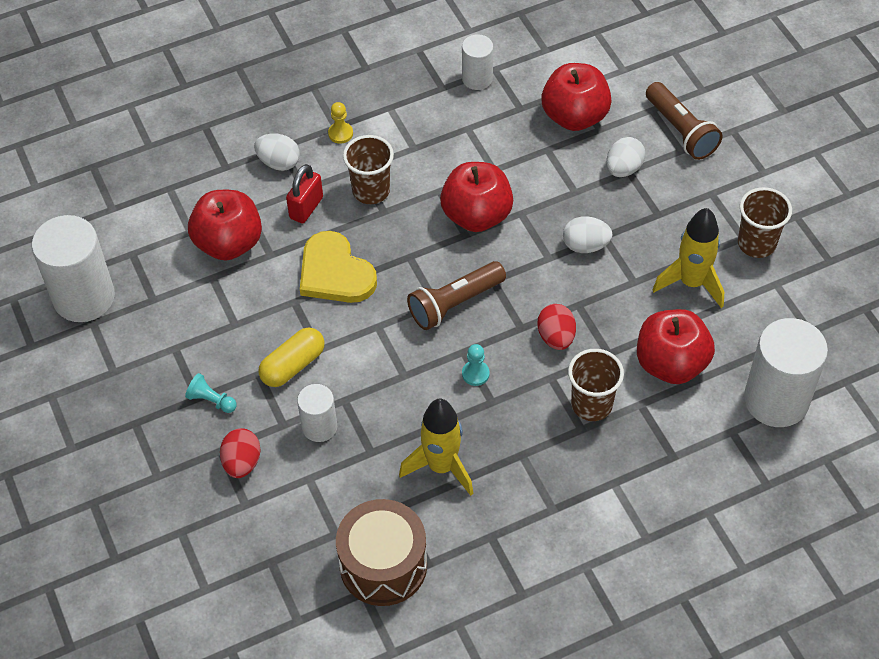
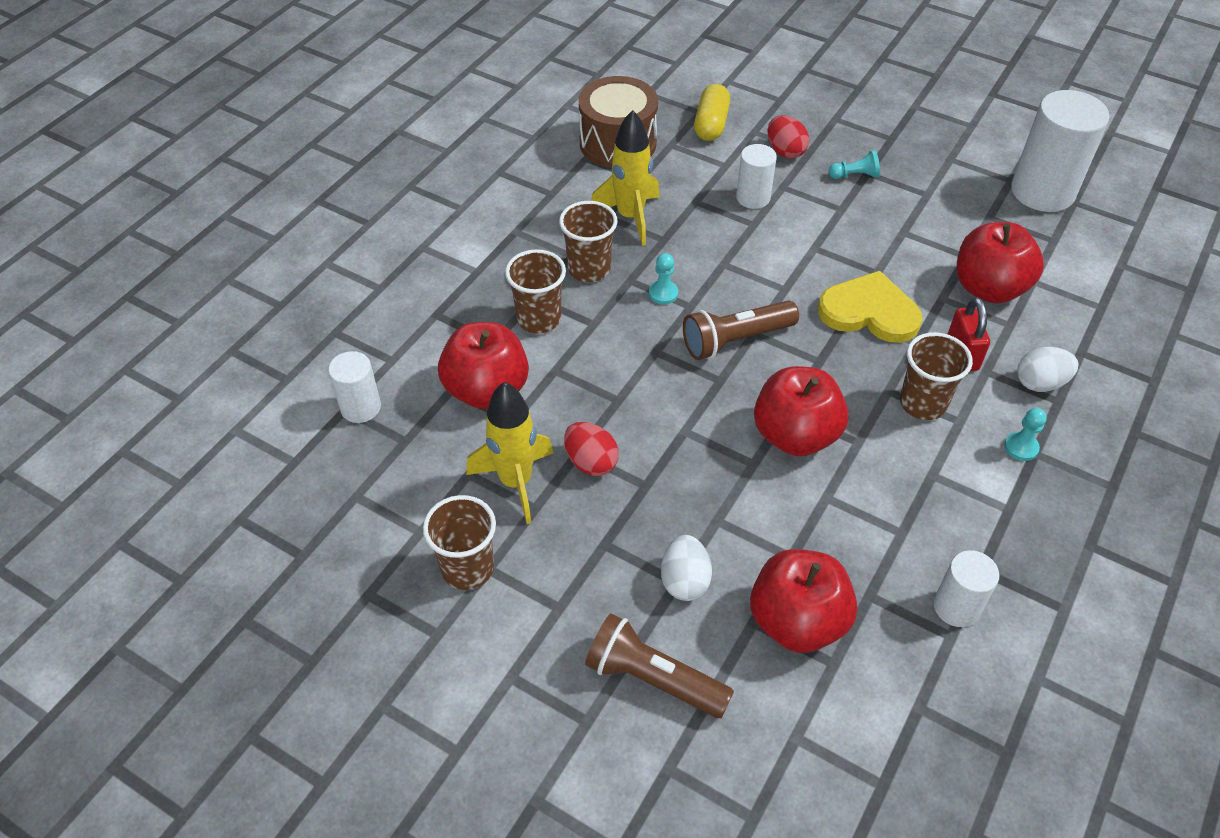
camera: 145 degrees right, 5 degrees down
yellow capsule [258,328,325,387] -> yellow capsule moved to [694,84,730,141]
yellow pawn [328,102,353,144] -> turquoise pawn [1004,408,1047,461]
brown flashlight [407,261,506,330] -> brown flashlight turned 135 degrees counterclockwise [683,301,799,360]
red egg [537,304,576,350] -> red egg moved to [564,422,619,476]
white egg [563,216,613,253] -> none
white cylinder [744,318,828,427] -> white cylinder [328,351,381,423], size x0.54
none -> brown cup [559,201,618,282]

